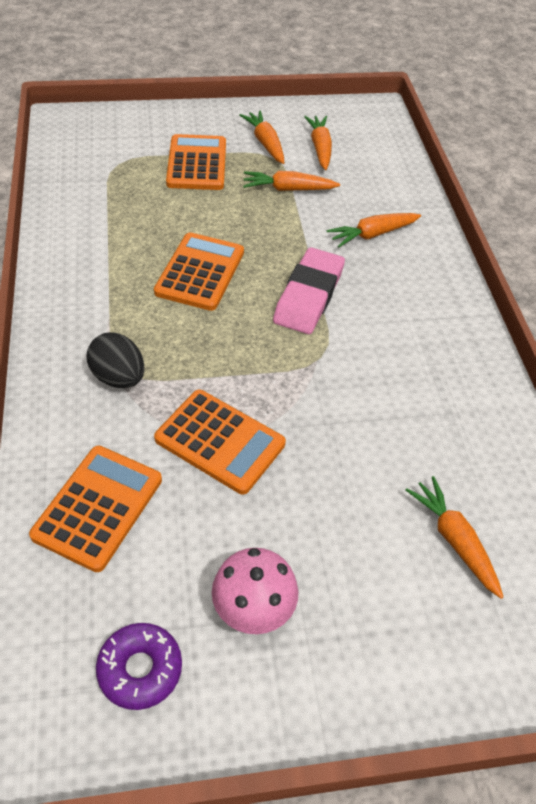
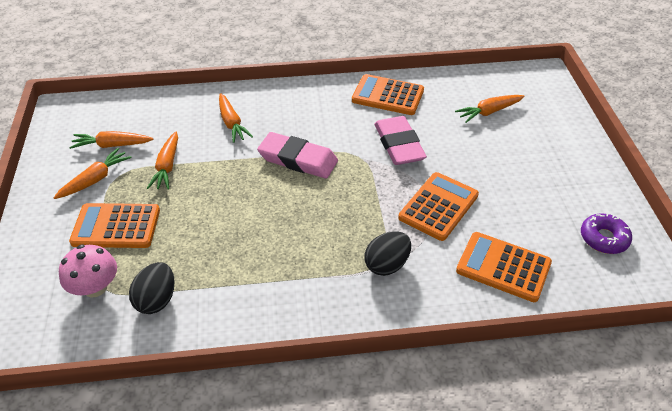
camera: 85 degrees left, 5 degrees down
orange calculator [154,232,244,311] -> orange calculator moved to [352,74,424,115]
pink mushroom [212,548,298,634] -> pink mushroom moved to [59,245,117,298]
orange carrot [239,110,284,164] -> orange carrot turned 150 degrees clockwise [54,148,132,199]
none -> black egg [129,262,175,314]
none -> pink eraser [375,116,427,165]

